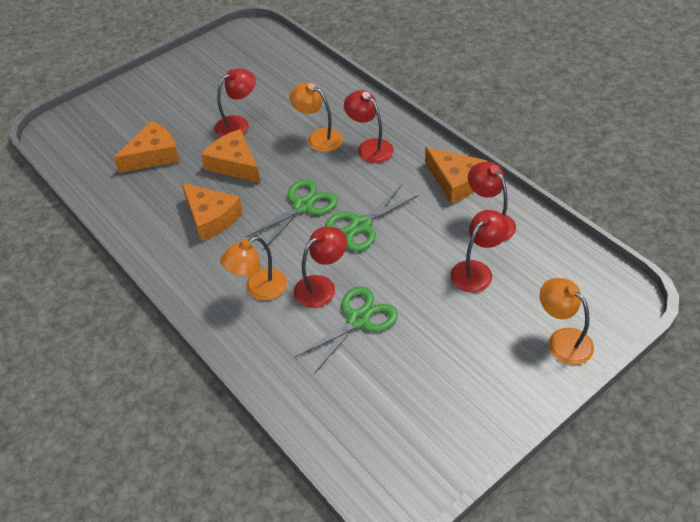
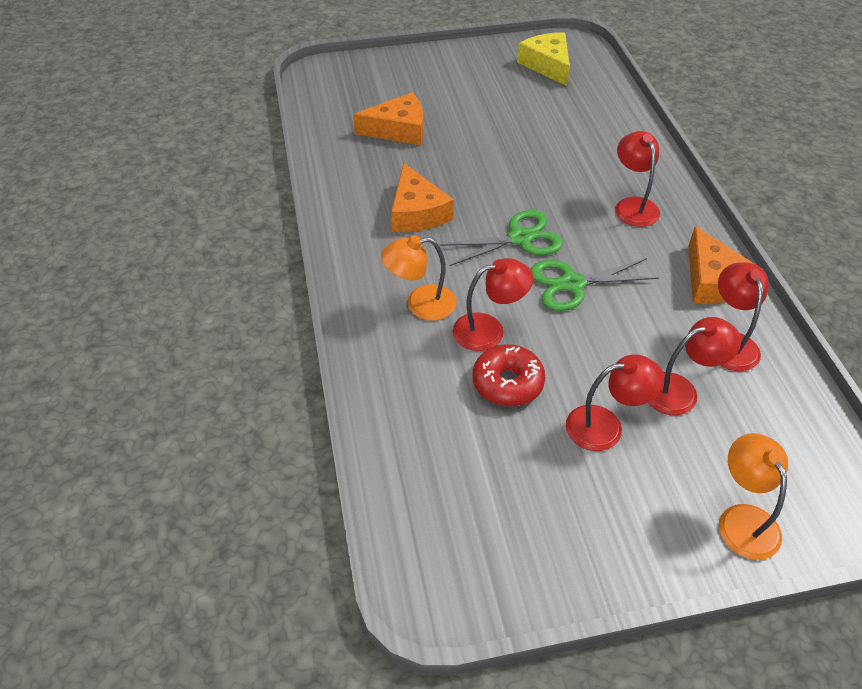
camera: 25 degrees right, 0 degrees up
orange cheese [201,129,261,183] -> none
red lamp [214,69,256,137] -> red lamp moved to [566,354,664,451]
orange lamp [289,82,343,152] -> none
green scissors [294,286,398,374] -> red donut [473,344,545,406]
none -> yellow cheese [517,32,570,86]

